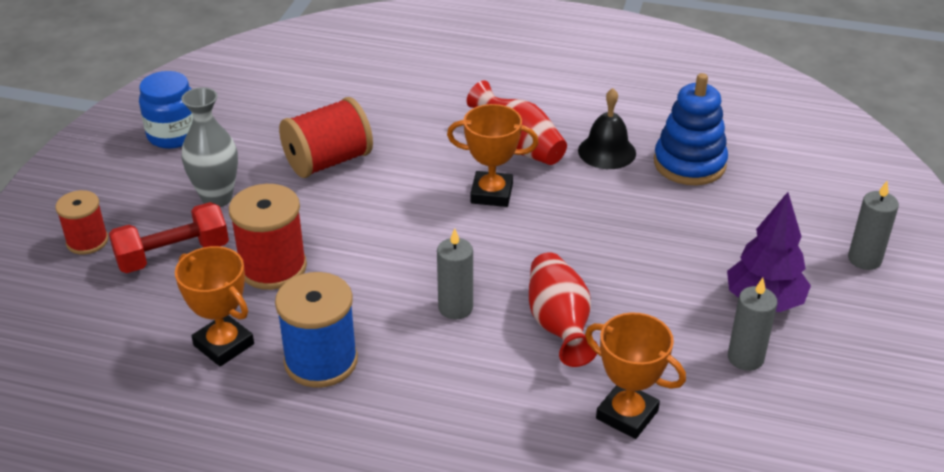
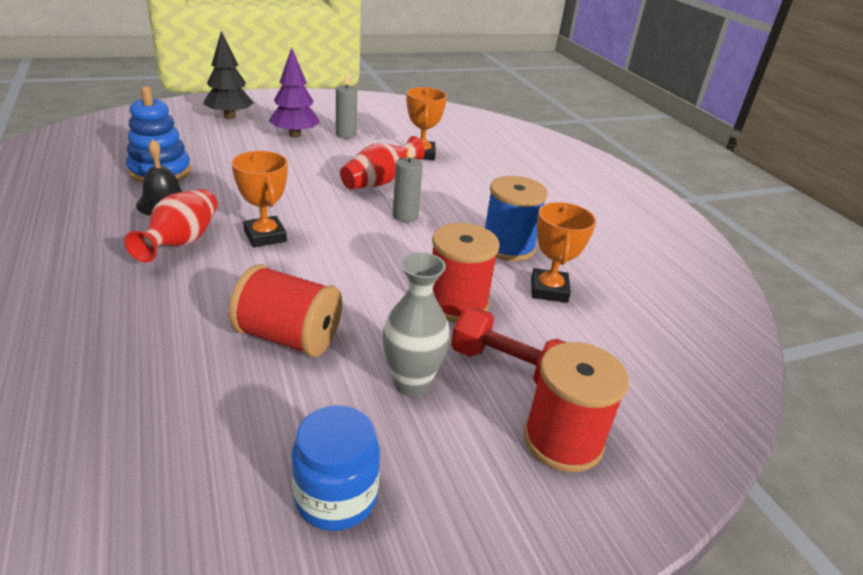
camera: 130 degrees left, 5 degrees down
red spool [55,190,108,254] -> red spool [524,342,629,472], size x1.60
grey candle [848,181,899,270] -> black tree [203,31,254,119]

